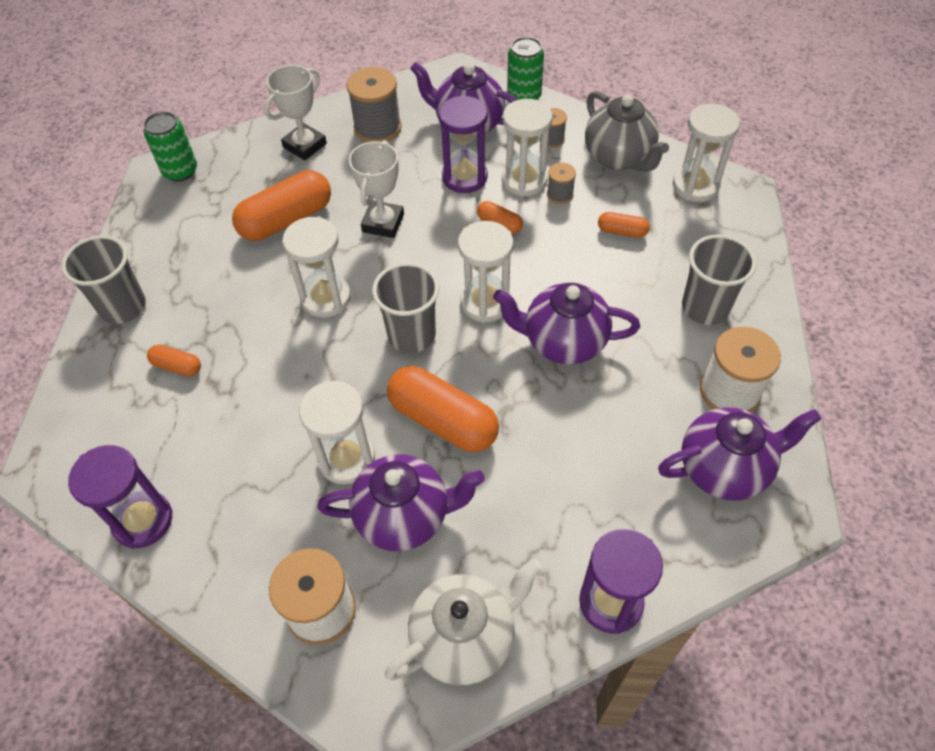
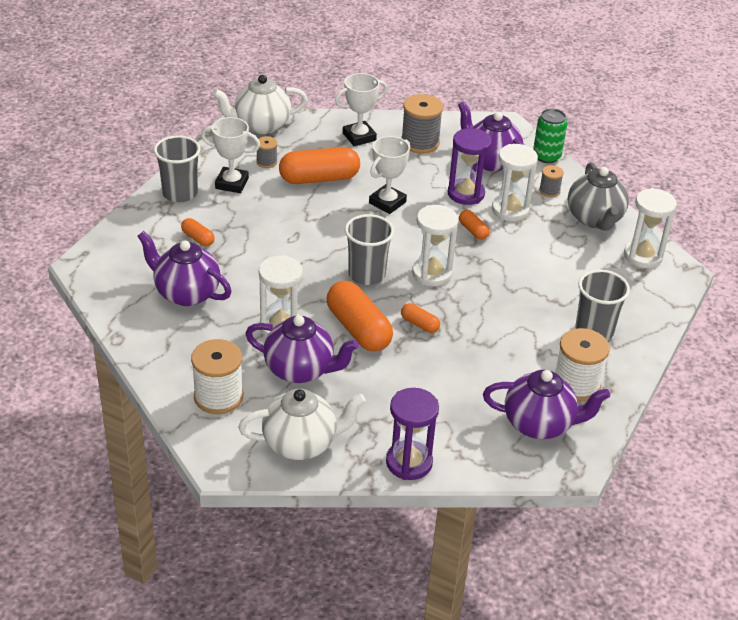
camera: 20 degrees right, 15 degrees down
purple hourglass [68,445,173,549] -> none
green can [144,111,197,181] -> white teapot [213,75,308,134]
white hourglass [282,217,351,318] -> none
purple teapot [493,283,640,364] -> purple teapot moved to [138,231,231,306]
grey spool [547,163,576,204] -> grey spool moved to [256,136,277,168]
orange capsule [598,212,650,238] -> orange capsule moved to [401,303,440,333]
none -> white trophy [201,117,260,193]

